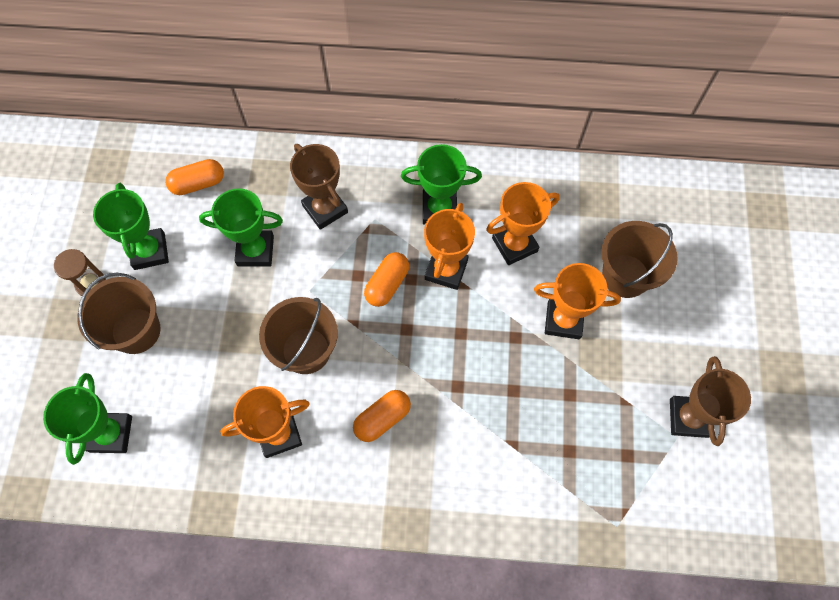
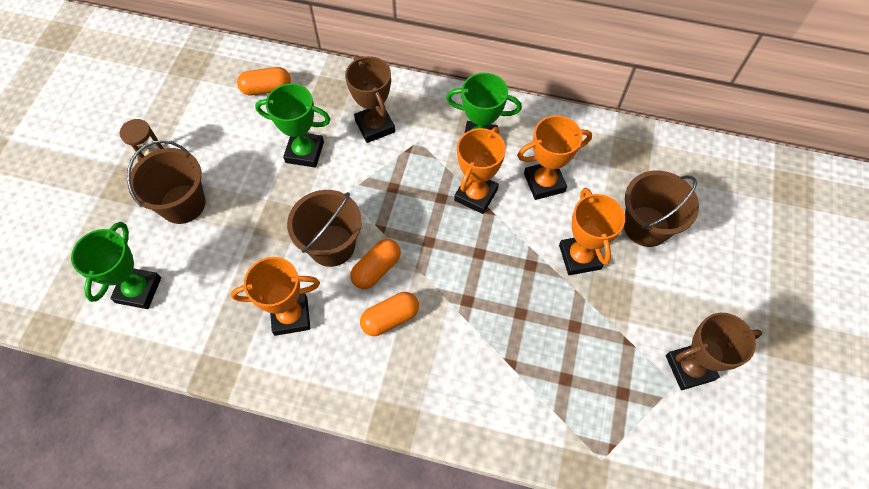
camera: 10 degrees right, 5 degrees down
green trophy [93,183,169,270] -> none
orange capsule [364,252,409,307] -> orange capsule moved to [350,239,401,289]
orange trophy [534,263,621,339] -> orange trophy turned 60 degrees clockwise [559,188,625,275]
brown trophy [670,356,751,446] -> brown trophy turned 60 degrees clockwise [666,313,762,390]

